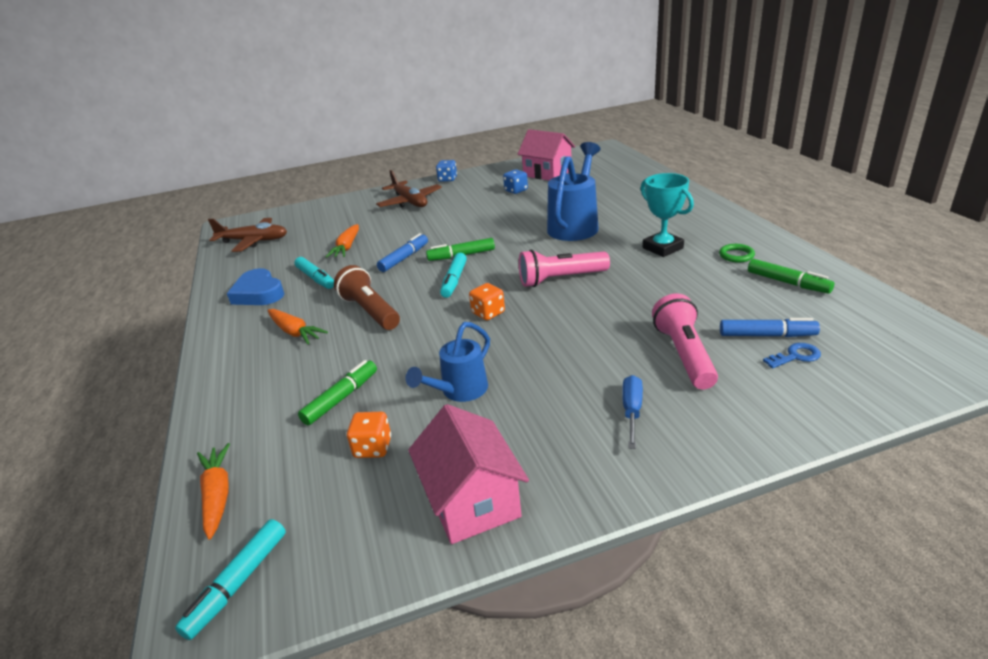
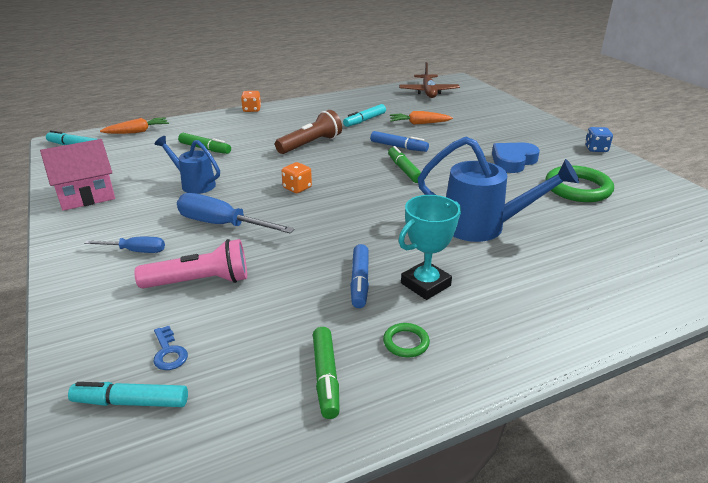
camera: 80 degrees right, 0 degrees up
blue heart [227,268,284,305] -> blue heart moved to [492,142,540,173]
orange carrot [268,309,328,344] -> none
orange dice [347,412,391,458] -> orange dice moved to [241,91,261,112]
brown plane [376,170,442,208] -> none
turquoise marker [440,253,467,298] -> turquoise marker moved to [68,382,188,407]
blue dice [503,169,528,194] -> green ring [545,165,614,202]
pink house [518,129,575,181] -> none
pink flashlight [519,250,610,287] -> none
blue marker [720,318,820,337] -> blue marker moved to [350,244,369,308]
green marker [748,259,834,294] -> green marker turned 45 degrees counterclockwise [313,327,340,419]
none -> blue screwdriver [177,193,295,233]

